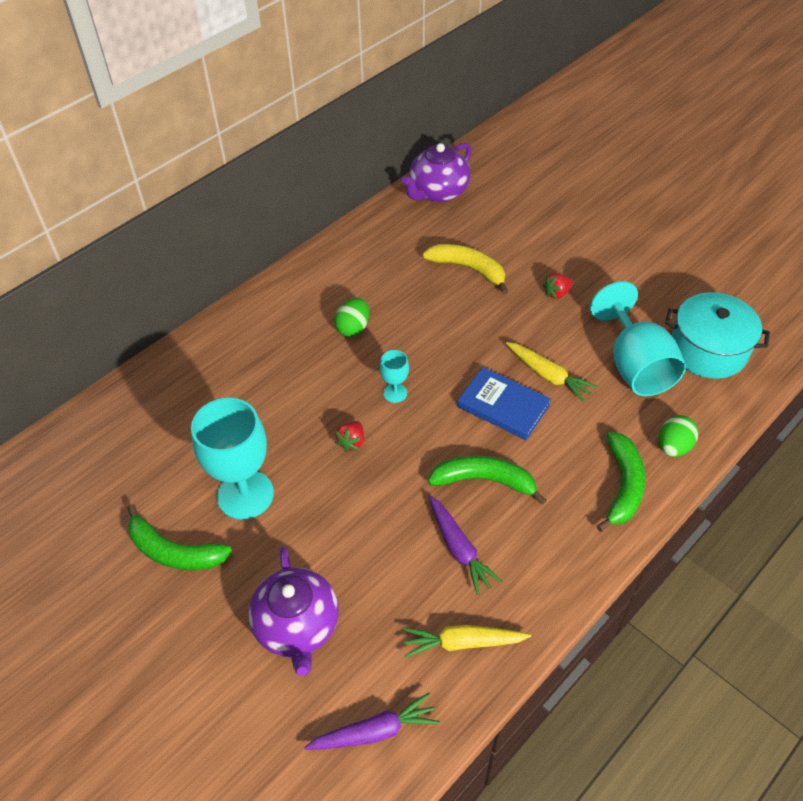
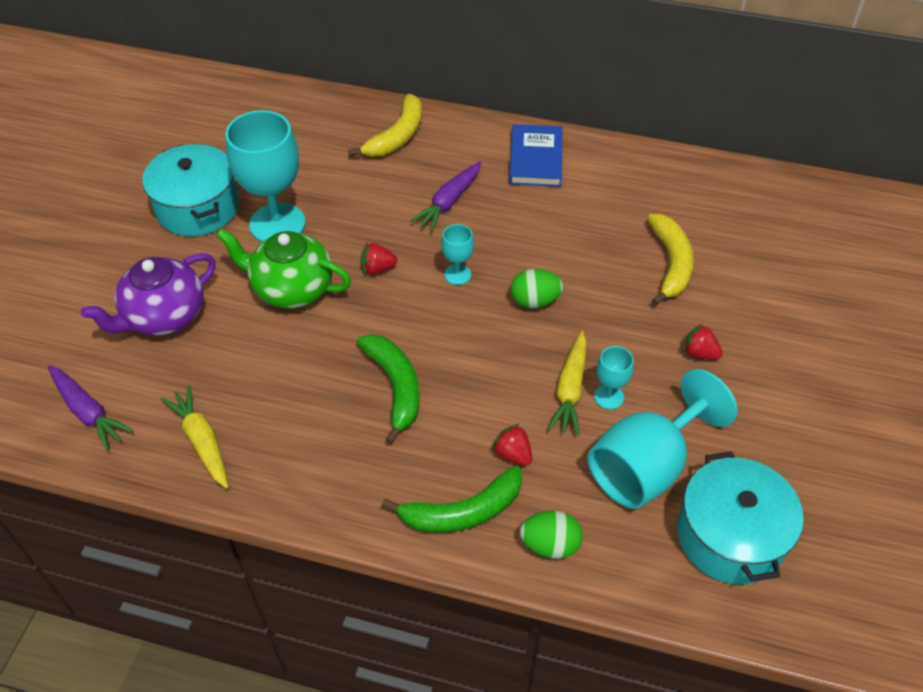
camera: 60 degrees right, 0 degrees up
green banana [128,504,232,570] -> turquoise pot [142,144,239,236]
green egg [334,298,369,337] -> green egg moved to [510,269,563,308]
purple teapot [402,143,471,203] -> none
purple carrot [429,495,502,595] -> purple carrot moved to [410,162,481,232]
blue book [457,367,551,440] -> blue book moved to [509,124,562,187]
none -> green teapot [216,228,351,309]
none -> yellow banana [348,94,422,157]
none -> red strawberry [492,424,532,466]
none -> turquoise goblet [594,346,634,409]

